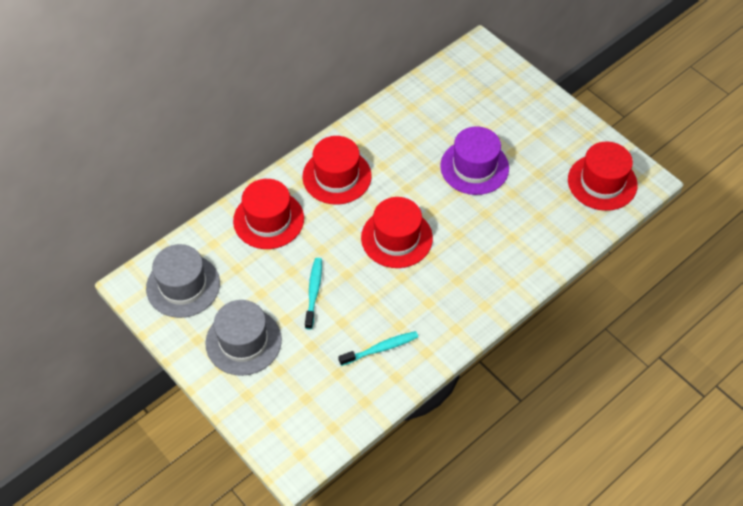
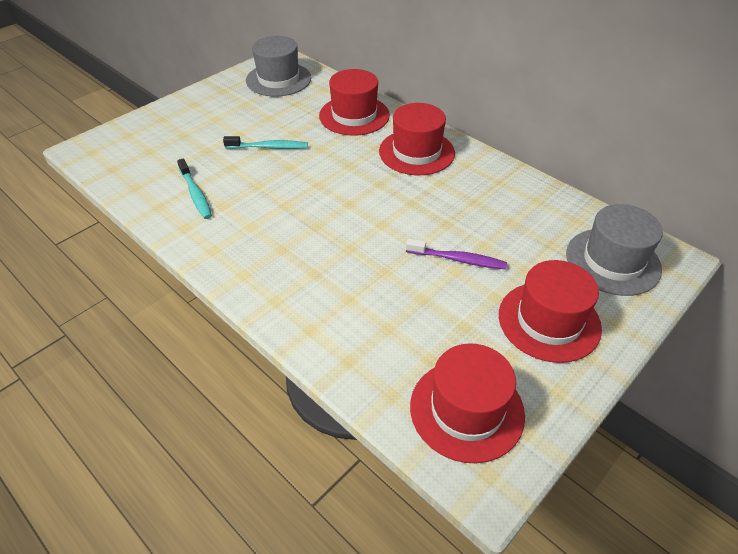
camera: 85 degrees right, 10 degrees down
grey hat [205,300,282,376] -> grey hat moved to [566,204,663,296]
red hat [361,197,433,268] -> red hat moved to [499,260,602,363]
purple hat [440,126,509,195] -> purple toothbrush [406,238,507,270]

